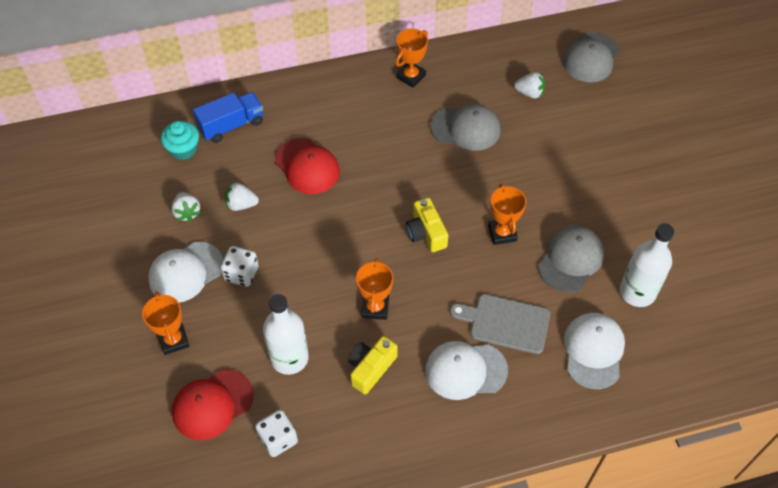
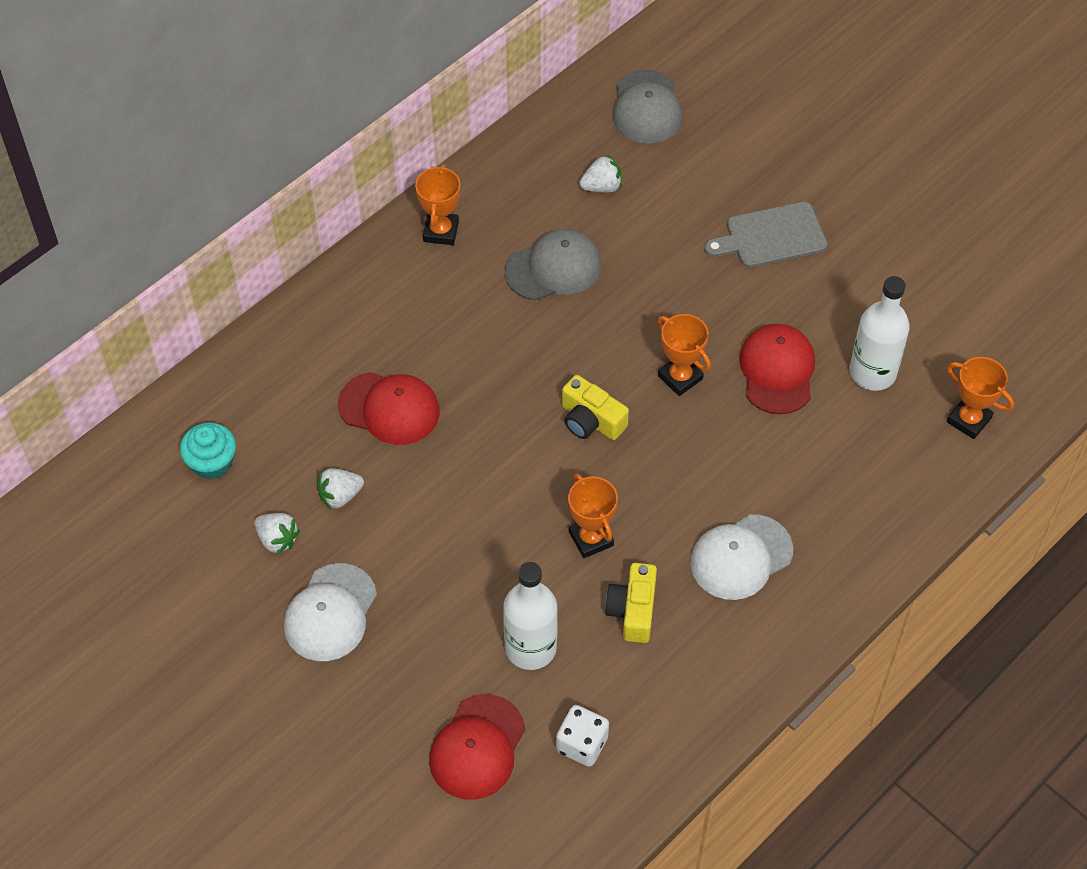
camera: 30 degrees left, 0 degrees up
orange trophy [142,291,189,355] -> orange trophy moved to [947,357,1014,439]
blue truck [193,92,263,143] -> none
white dice [221,246,259,287] -> none
grey cutting board [450,294,550,354] -> grey cutting board moved to [704,202,827,268]
grey cap [538,225,604,292] -> red cap [739,324,815,414]
white cap [564,313,625,389] -> none

